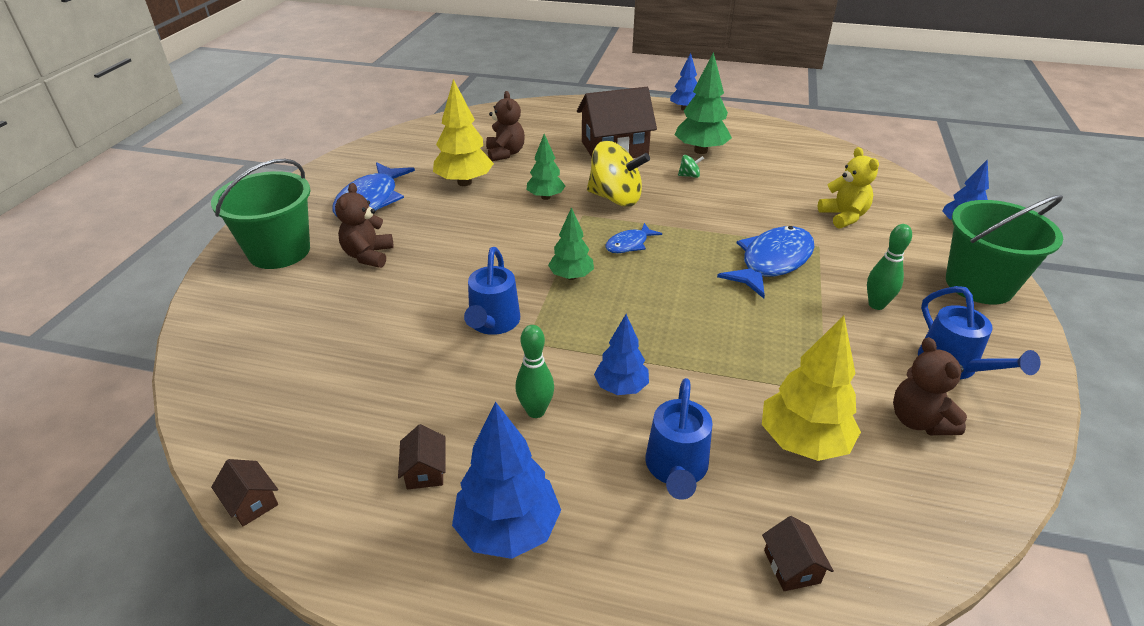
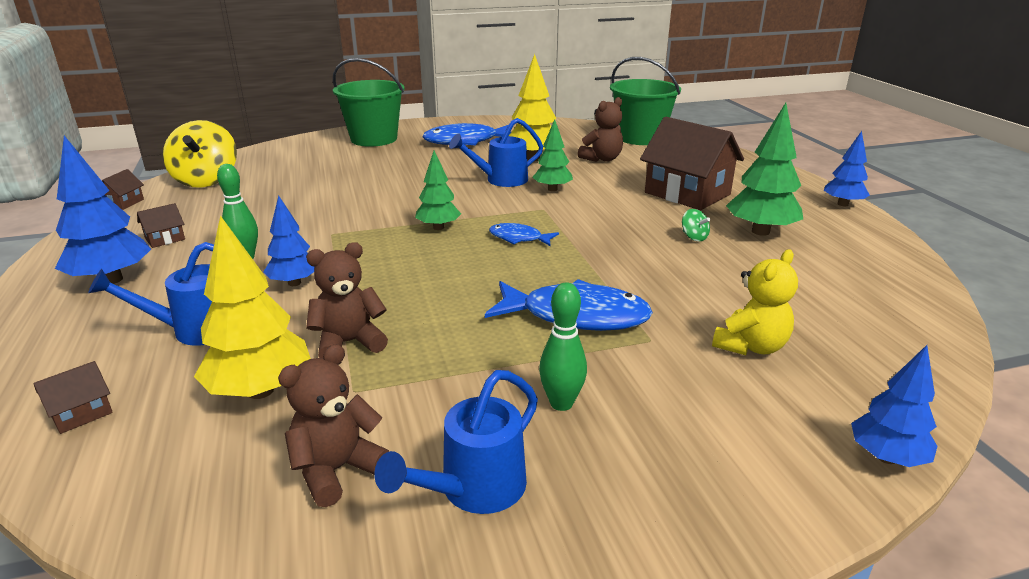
camera: 60 degrees right, 10 degrees down
brown teddy bear [335,183,393,268] -> brown teddy bear moved to [306,242,388,358]
blue watering can [464,247,520,335] -> blue watering can moved to [449,118,543,187]
yellow spinning top [587,141,650,206] -> yellow spinning top moved to [163,120,237,188]
green bucket [946,195,1063,304] -> green bucket moved to [610,57,681,145]

